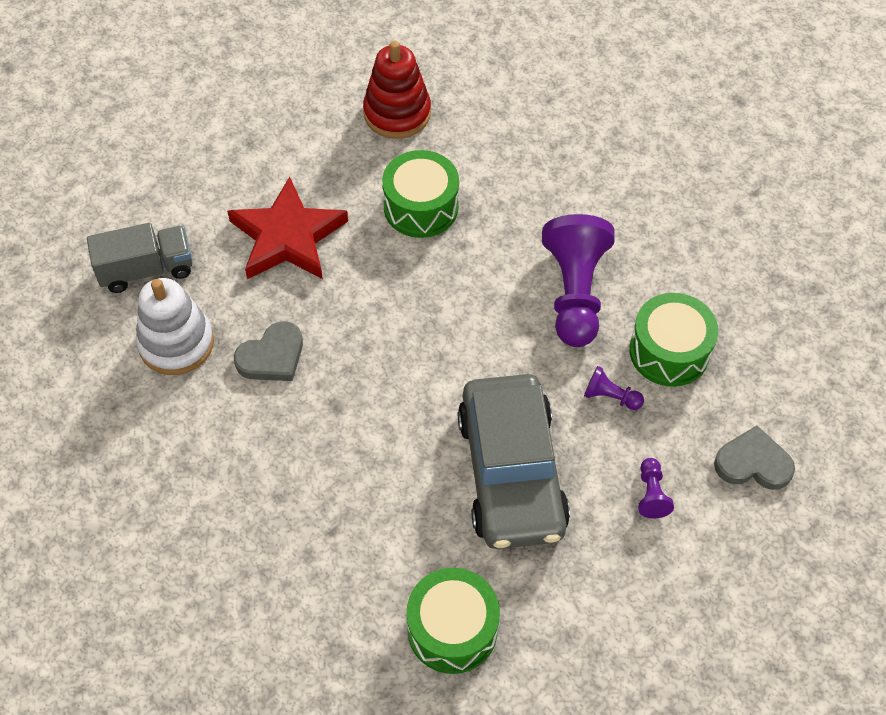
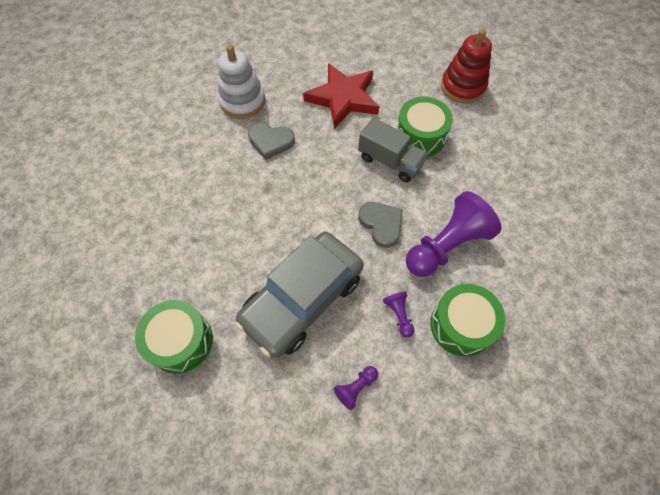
camera: 50 degrees right, 5 degrees up
grey truck [87,223,192,293] -> grey truck moved to [358,118,428,182]
grey heart [714,425,795,490] -> grey heart moved to [358,202,403,248]

